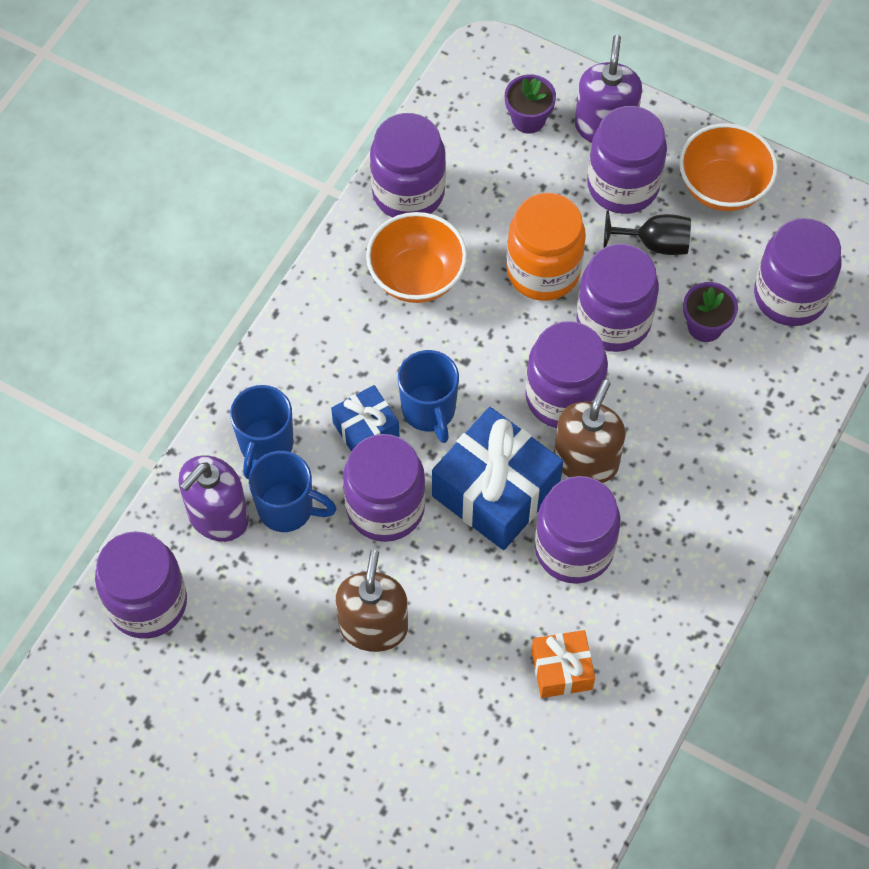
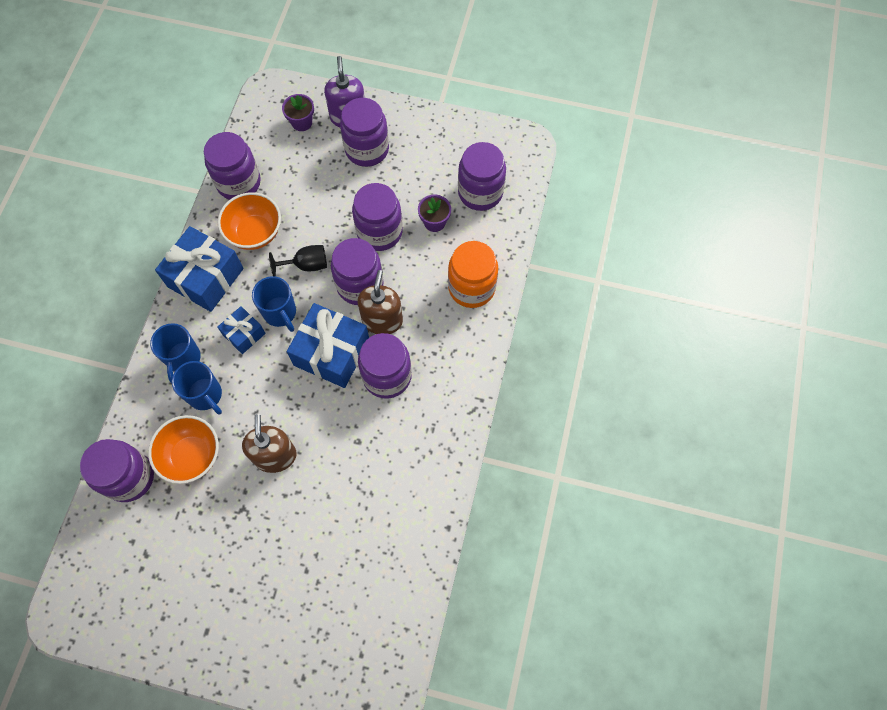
camera: 15 degrees left, 5 degrees up
purple soap dispenser [178,455,249,542] -> none
blue mug [249,451,337,532] -> blue mug turned 45 degrees clockwise [172,361,222,415]
purple jar [343,434,426,542] -> none
orange jar [507,193,586,301] -> orange jar moved to [448,241,498,308]
orange gift [531,630,595,698] -> none
black goblet [603,210,691,255] -> black goblet moved to [269,245,327,277]
orange bowl [679,123,778,211] -> orange bowl moved to [148,415,219,484]
none -> blue gift [155,226,243,312]

